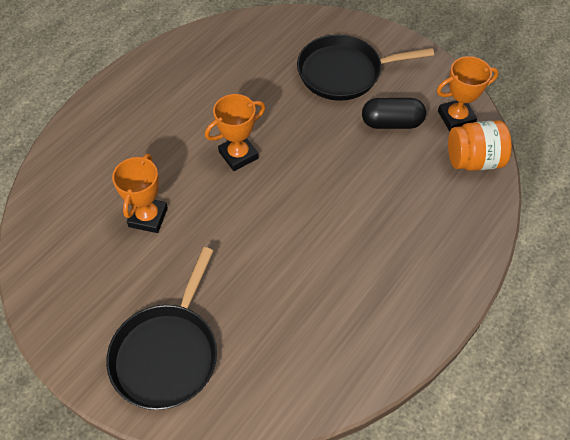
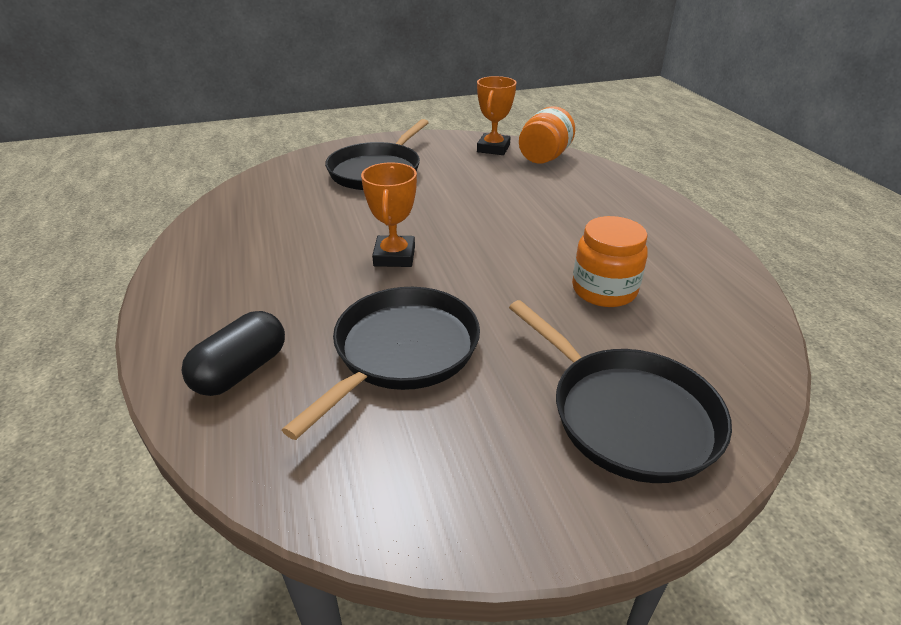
camera: 55 degrees left, 20 degrees down
orange trophy [112,154,168,233] -> black pan [282,287,480,440]
black capsule [362,98,426,129] -> black capsule moved to [182,311,285,396]
none -> orange jar [572,216,648,307]

